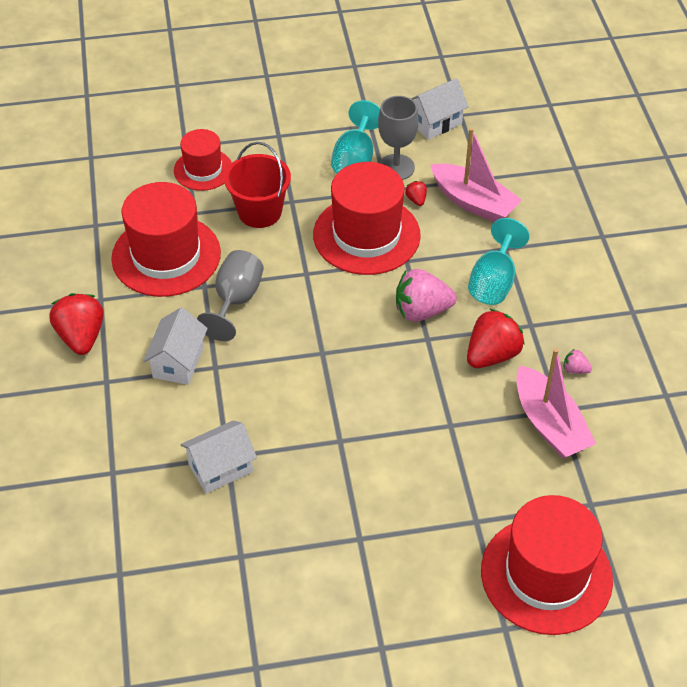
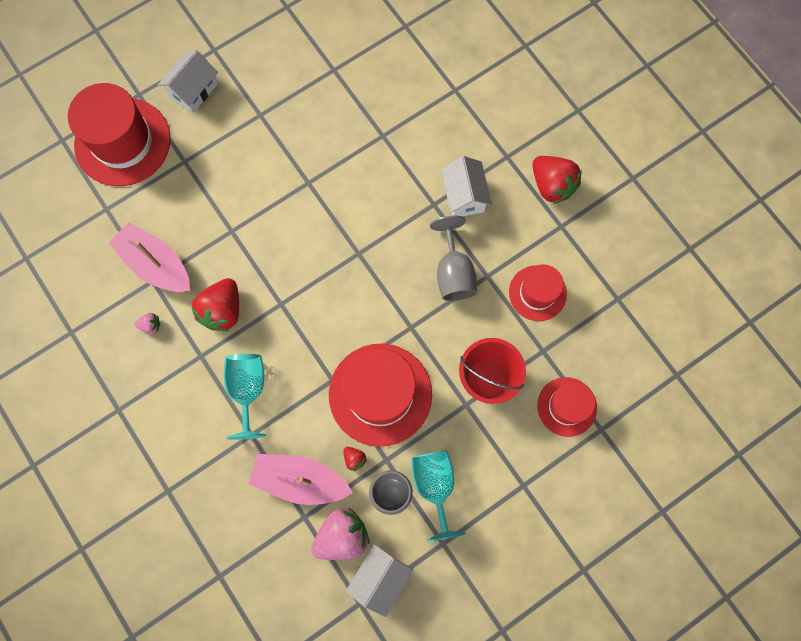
camera: 155 degrees right, 25 degrees up
red hat [111,182,221,297] -> red hat [509,264,567,321], size x0.58
white house [180,420,257,494] -> white house moved to [158,50,218,113]
pink strawberry [396,269,457,322] -> pink strawberry moved to [311,508,369,560]

